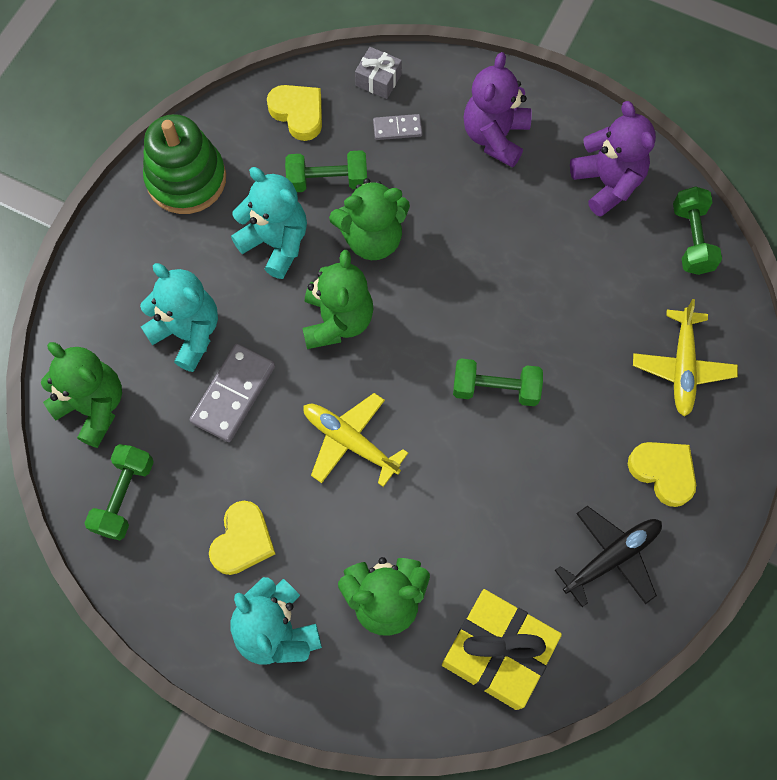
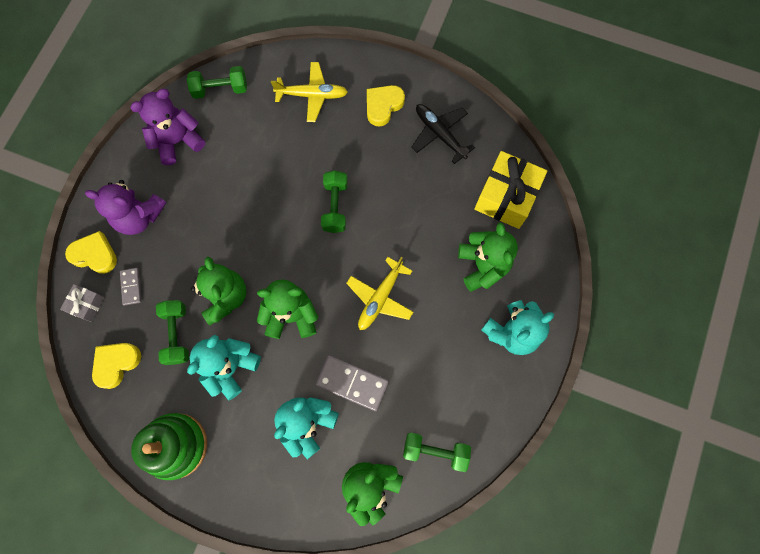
camera: 95 degrees left, 5 degrees up
yellow heart [209,501,275,575] -> yellow heart moved to [65,231,117,274]

